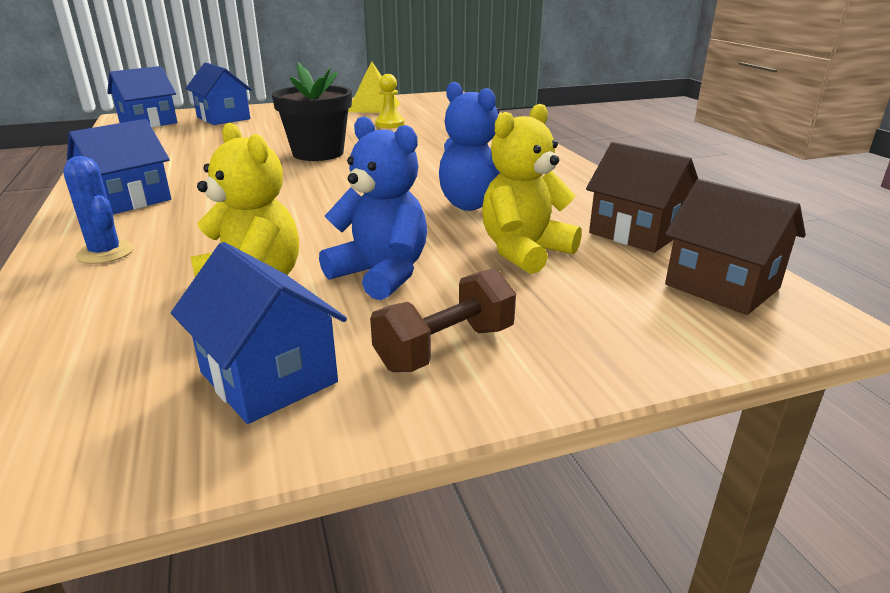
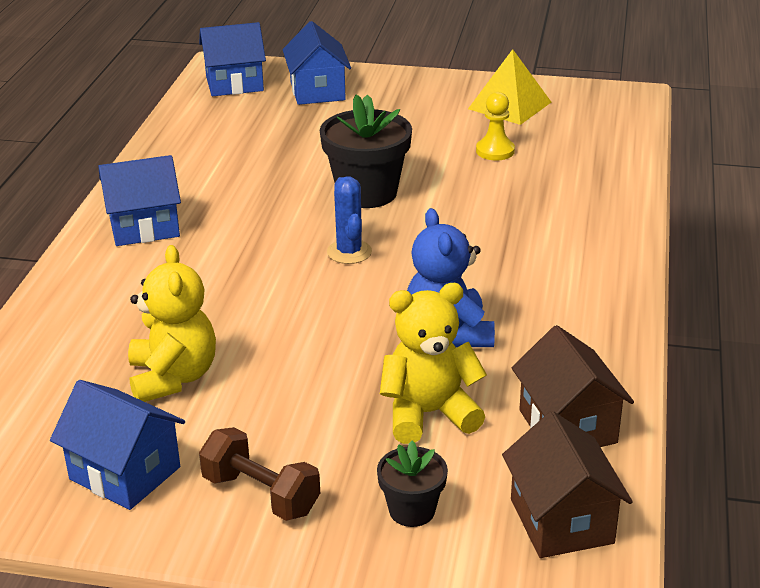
camera: 30 degrees right, 5 degrees up
blue cactus [63,156,134,264] -> blue cactus moved to [327,176,372,264]
blue house [171,242,347,424] -> blue house turned 45 degrees counterclockwise [50,380,185,510]
blue teddy bear [319,116,427,300] -> none
brown dumbbell [370,268,516,372] -> brown dumbbell turned 45 degrees clockwise [199,427,320,521]
none -> black flower pot [377,441,448,527]

